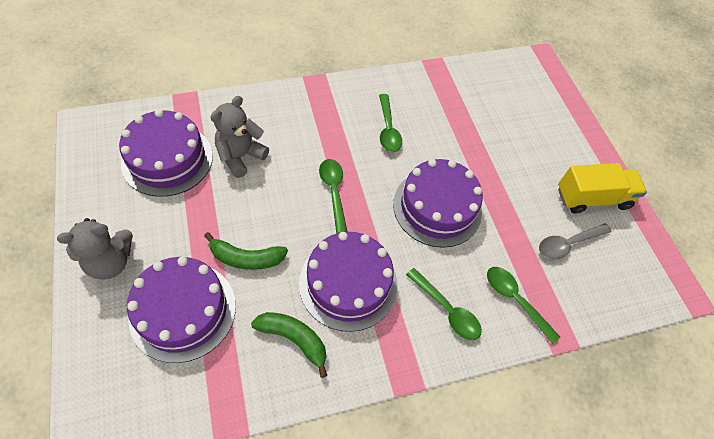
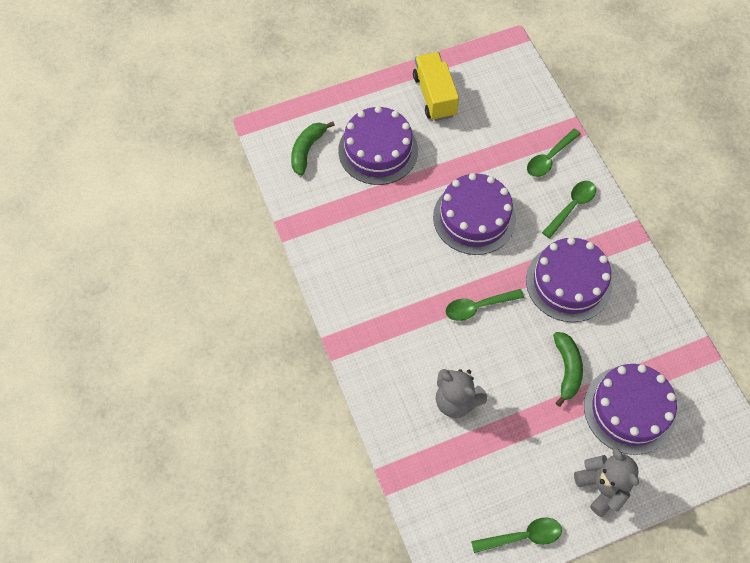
camera: 90 degrees left, 5 degrees up
purple cake [119,109,213,197] -> purple cake moved to [338,106,418,185]
green banana [251,312,327,378] -> green banana moved to [291,122,335,175]
green spoon [379,94,402,152] -> green spoon moved to [471,518,562,553]
grey spoon [539,223,612,259] -> none

